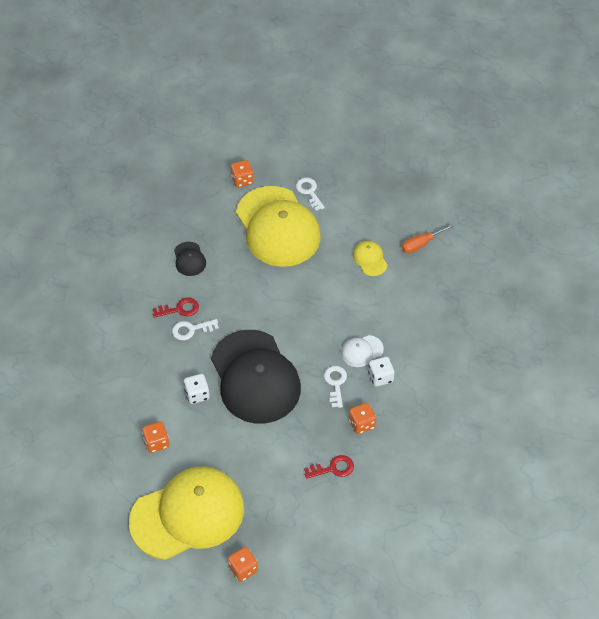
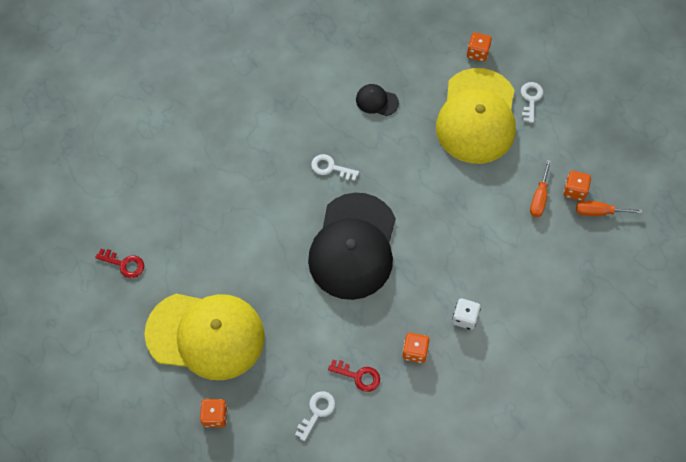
camera: 35 degrees right, 10 degrees up
orange dice [142,422,169,453] -> orange dice moved to [563,171,591,201]
red key [153,298,199,318] -> red key moved to [95,249,144,278]
black cap [174,242,206,276] -> black cap turned 90 degrees clockwise [356,84,399,116]
white dice [184,374,210,404] -> none
white key [324,366,347,408] -> white key moved to [295,391,335,441]
white cap [341,335,384,367] -> none
yellow cap [353,241,388,276] -> orange screwdriver [530,159,551,217]

